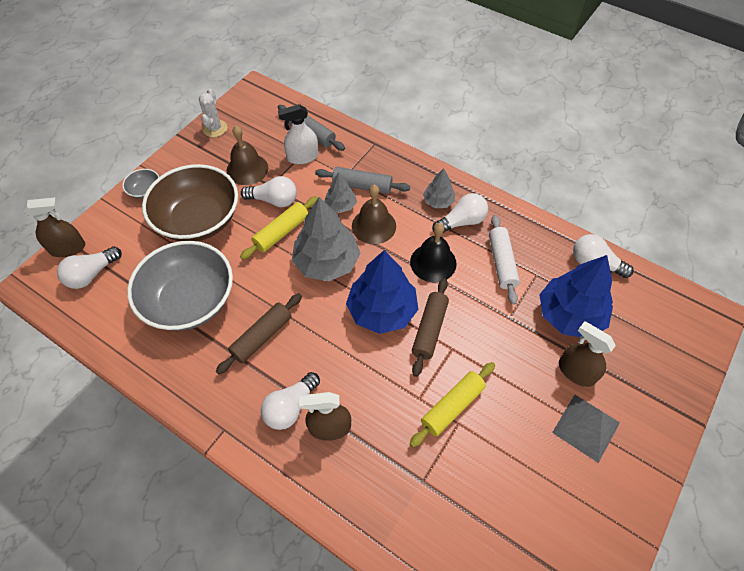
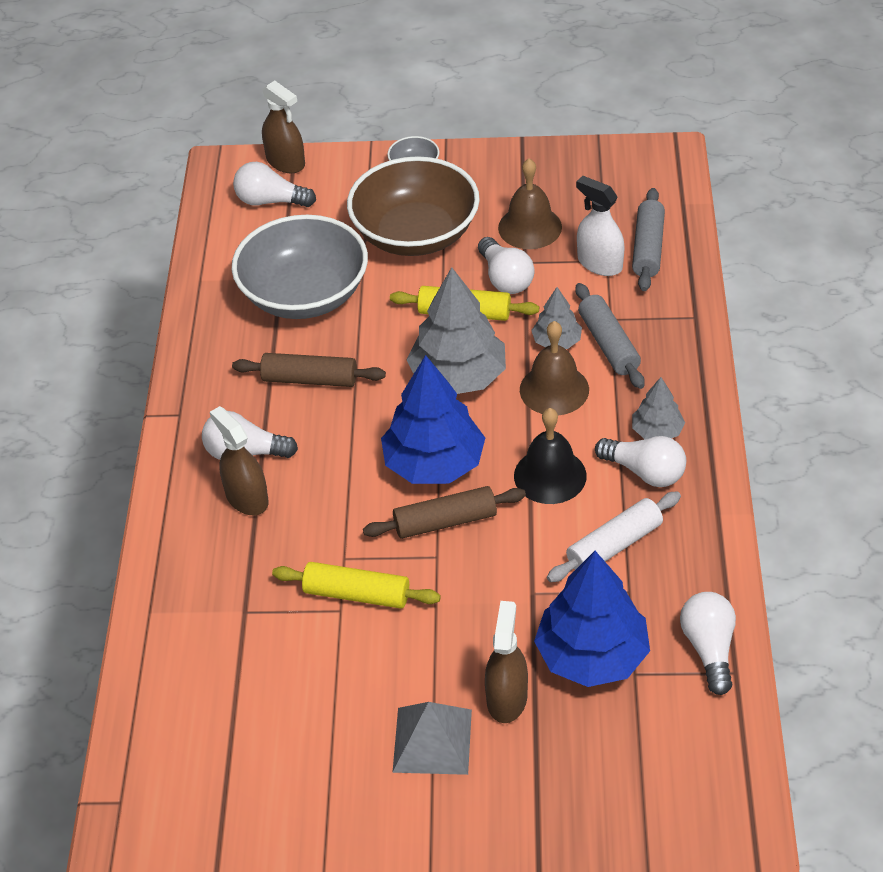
camera: 60 degrees right, 10 degrees down
white cactus [199,89,227,137] -> none

